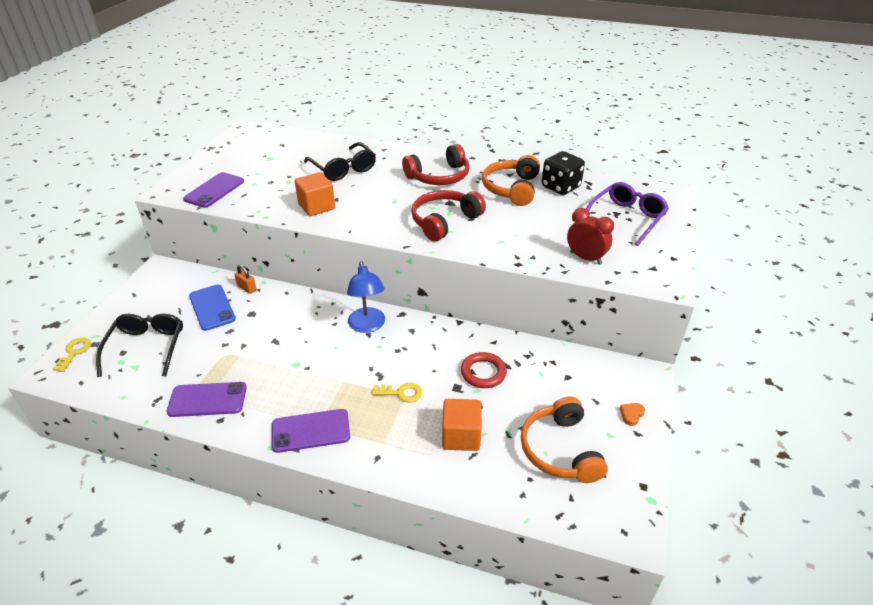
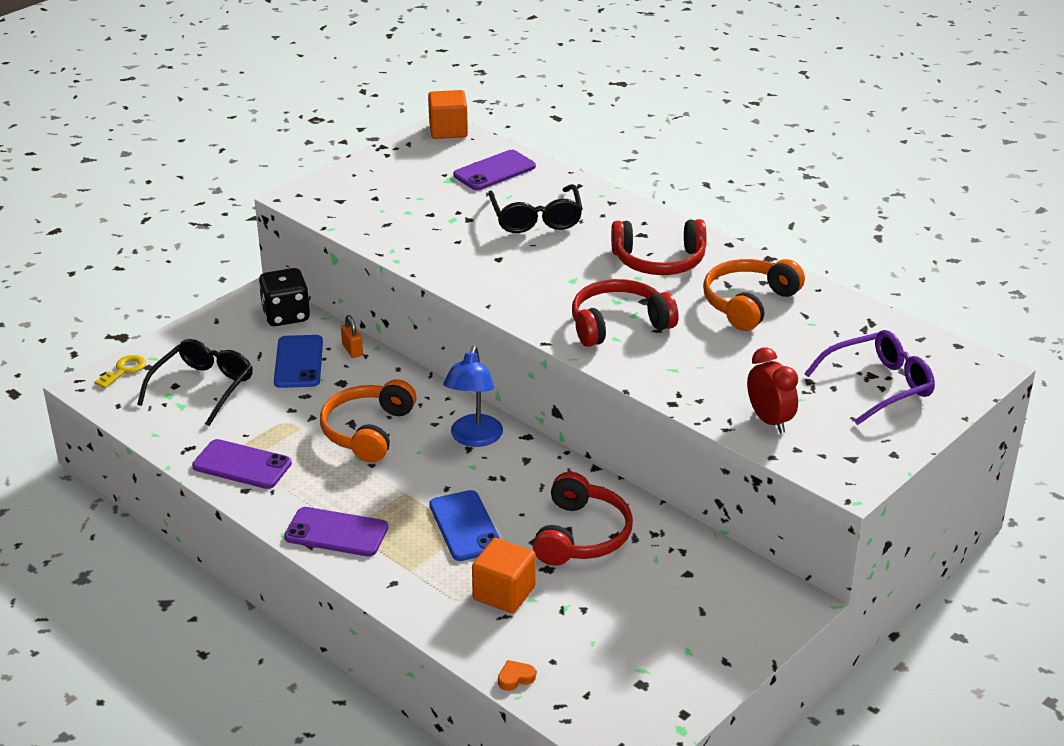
camera: 25 degrees right, 5 degrees down
purple phone [183,172,244,208] -> purple phone moved to [453,150,536,190]
orange cube [294,172,335,216] -> orange cube moved to [428,90,468,139]
yellow key [372,383,423,402] -> blue phone [429,490,500,561]
red ring [461,352,507,388] -> red headphones [533,472,633,566]
orange headphones [521,397,608,483] -> orange headphones moved to [320,379,416,463]
black dice [542,151,585,195] -> black dice moved to [259,268,310,326]
orange heart [620,403,645,426] -> orange heart moved to [498,660,536,691]

